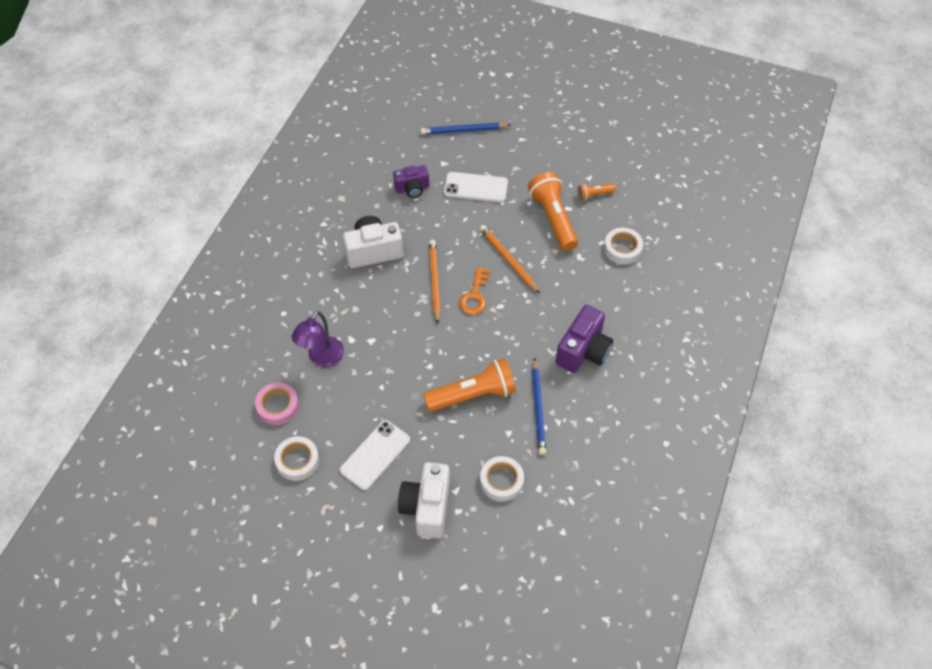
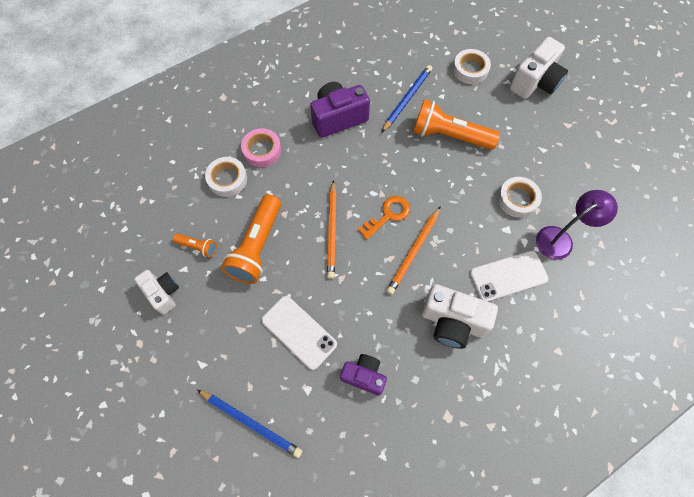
camera: 145 degrees left, 10 degrees up
pink tape [255,383,299,425] -> pink tape moved to [241,128,281,167]
white tape [274,436,319,481] -> white tape moved to [498,177,542,218]
white phone [340,420,410,490] -> white phone moved to [470,251,549,302]
none -> white camera [134,270,179,314]

